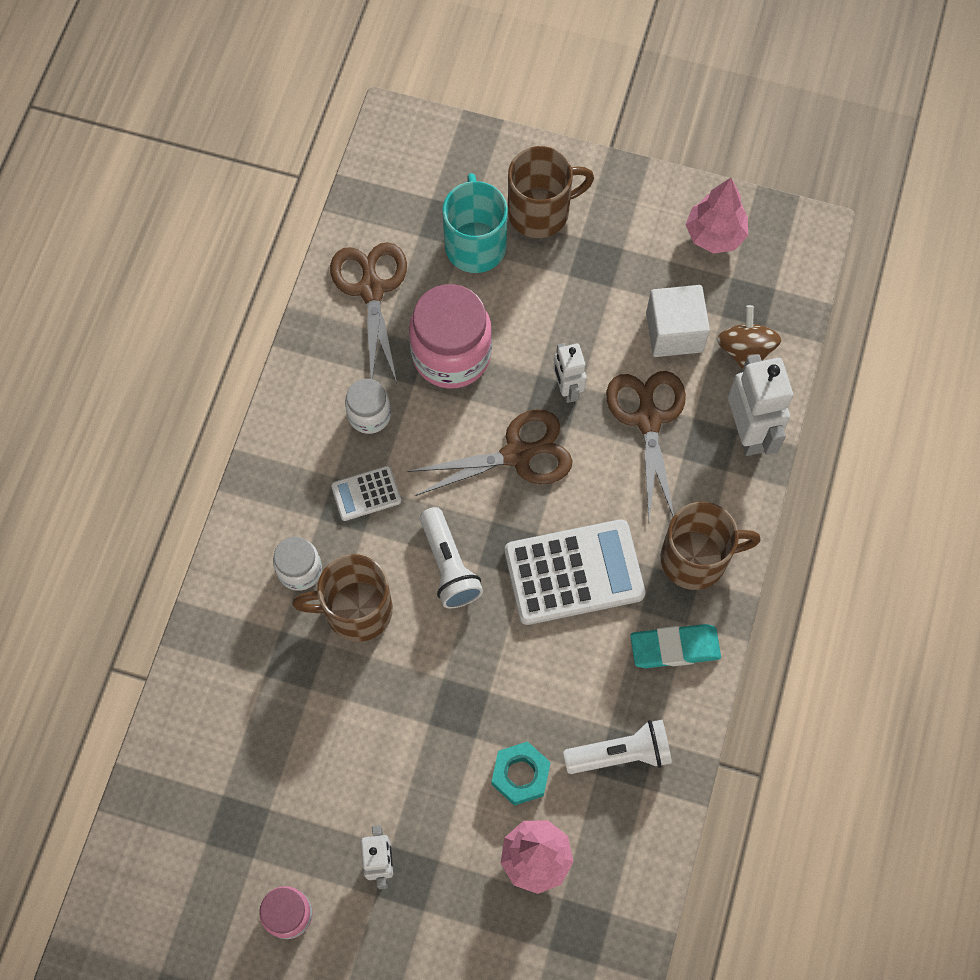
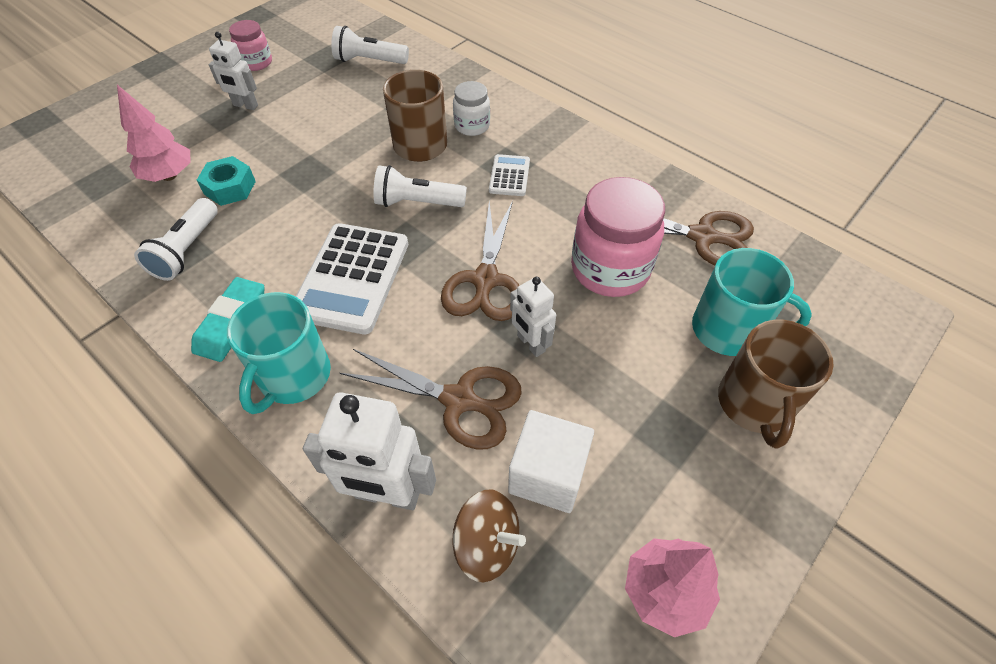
camera: 115 degrees right, 15 degrees down
white jar [345,379,391,434] -> none
white robot [553,343,587,403] -> white robot turned 135 degrees counterclockwise [510,277,556,357]
brown mug [661,502,761,590] -> turquoise mug [227,292,331,414]
none -> white flashlight [331,26,409,64]

